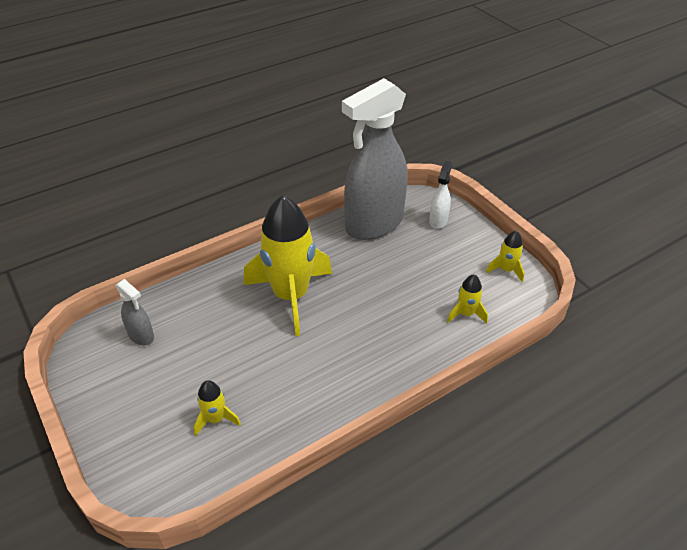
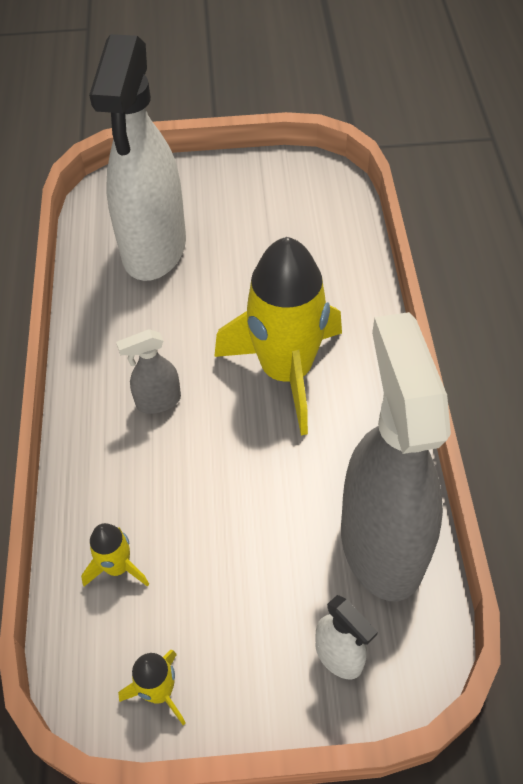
camera: 120 degrees right, 10 degrees up
grey spray bottle [115,279,154,345] -> grey spray bottle moved to [116,329,181,414]
yellow rocket [194,380,241,436] -> white spray bottle [89,34,186,281]

